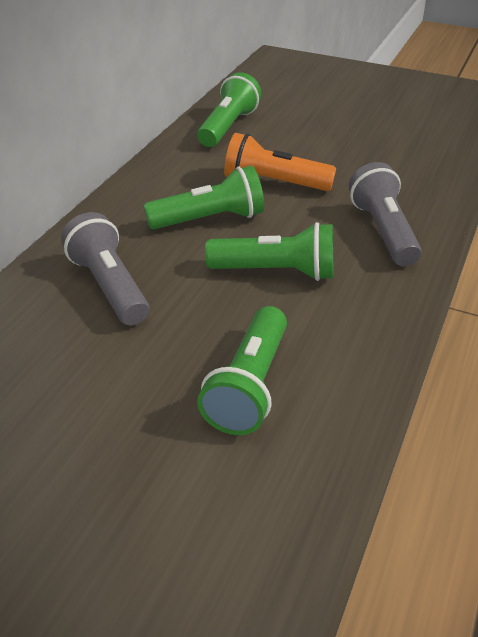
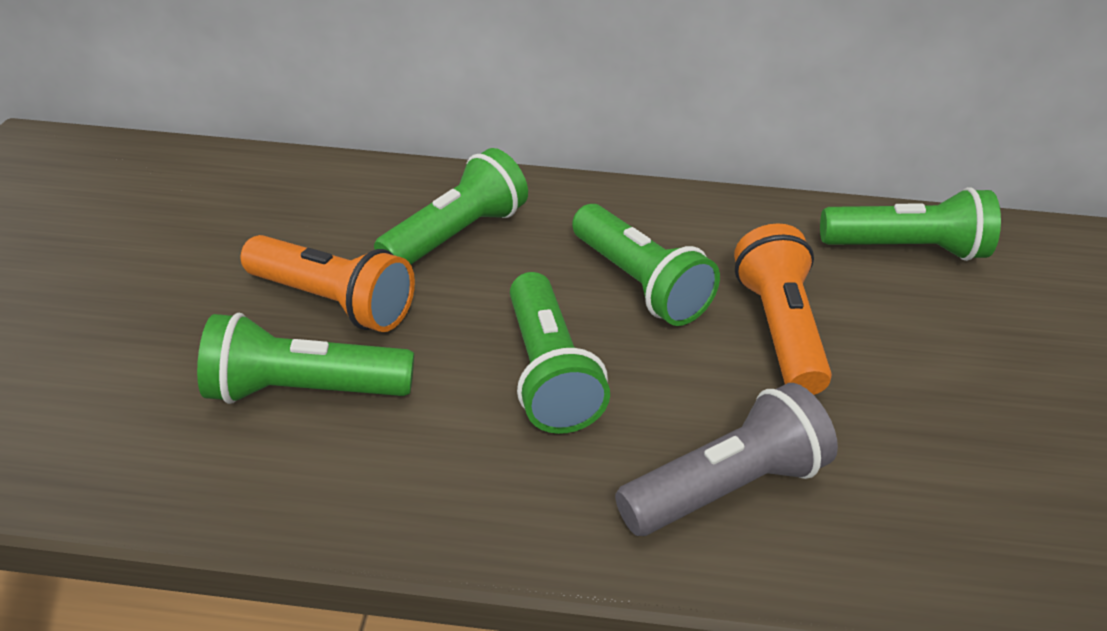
camera: 70 degrees right, 0 degrees up
grey flashlight [61,212,149,326] -> green flashlight [374,148,528,265]
none -> orange flashlight [241,235,415,332]

